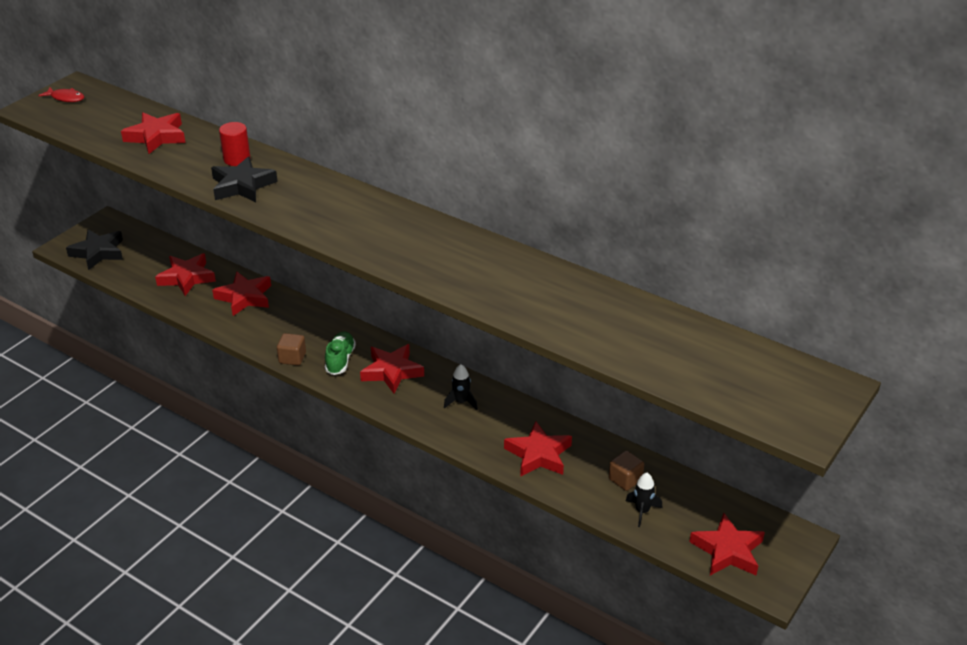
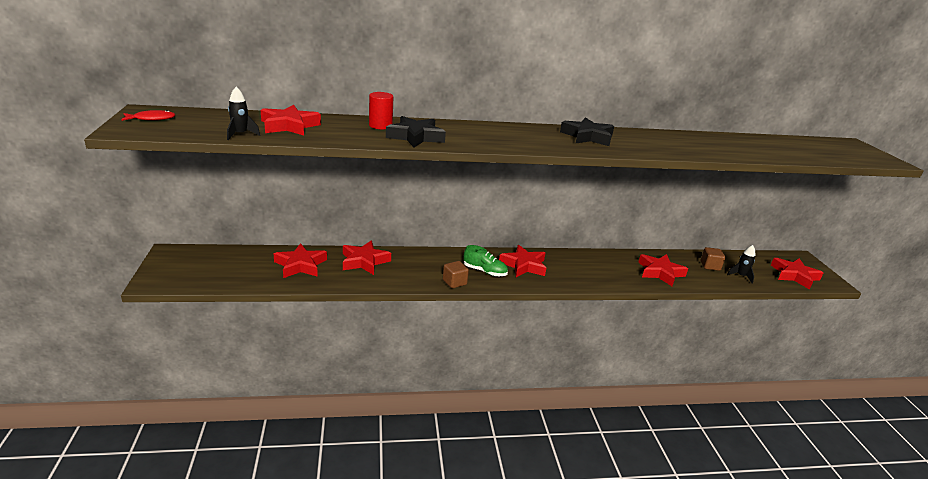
camera: 45 degrees left, 10 degrees down
black star [66,229,123,270] -> black star moved to [560,117,614,146]
green shoe [325,331,356,375] -> green shoe turned 150 degrees clockwise [464,245,508,276]
black rocket [444,364,478,410] -> black rocket moved to [227,87,260,140]

